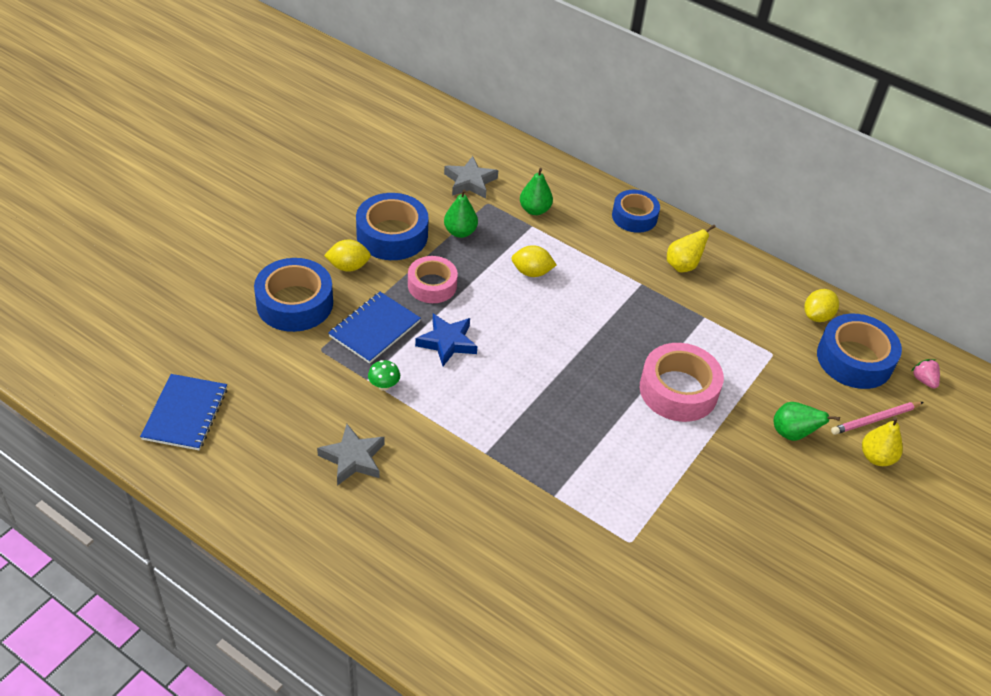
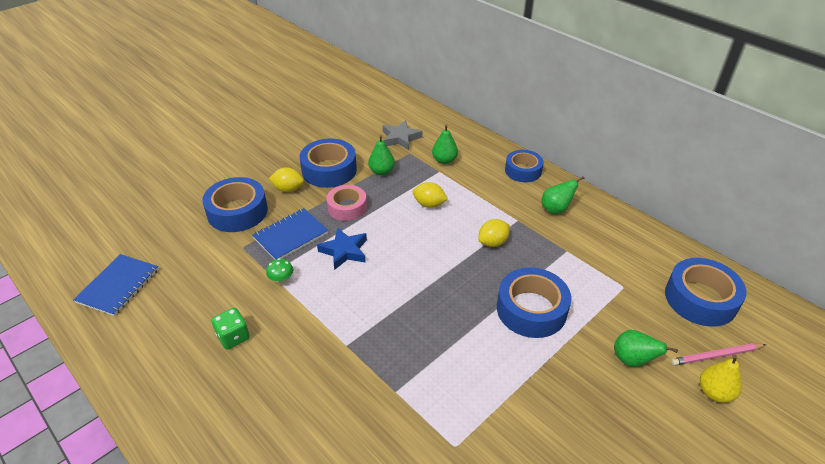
camera: 15 degrees right, 5 degrees down
grey star [317,424,385,486] -> green dice [211,308,250,350]
pink tape [640,343,724,422] -> blue tape [497,267,571,338]
yellow pear [667,225,716,272] -> green pear [541,176,584,214]
yellow lemon [804,289,839,322] -> yellow lemon moved to [478,219,510,247]
pink strawberry [912,359,940,389] -> none

